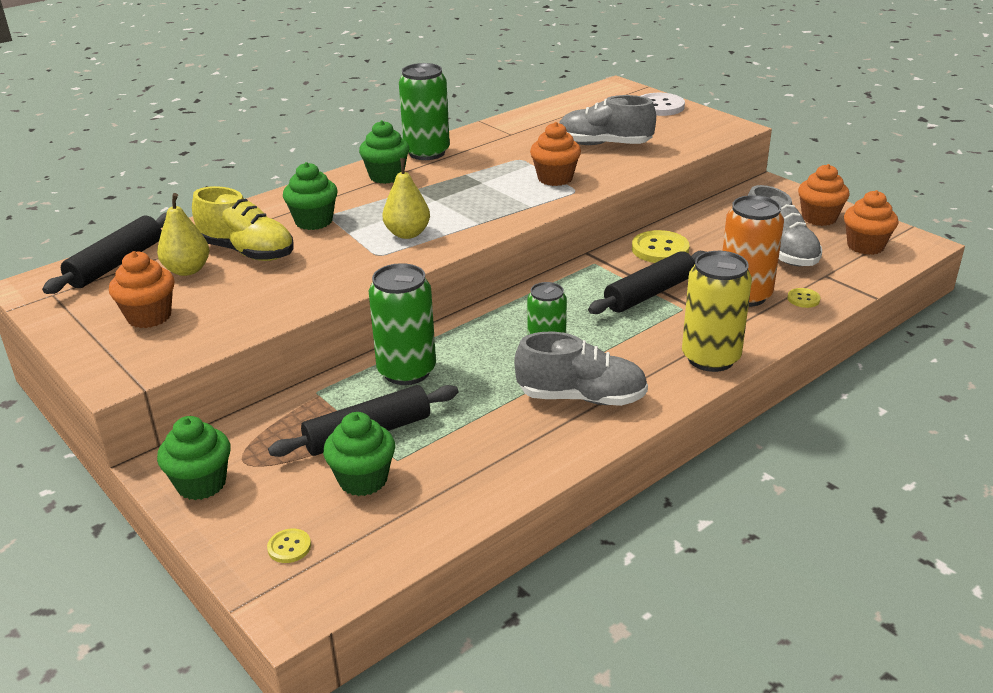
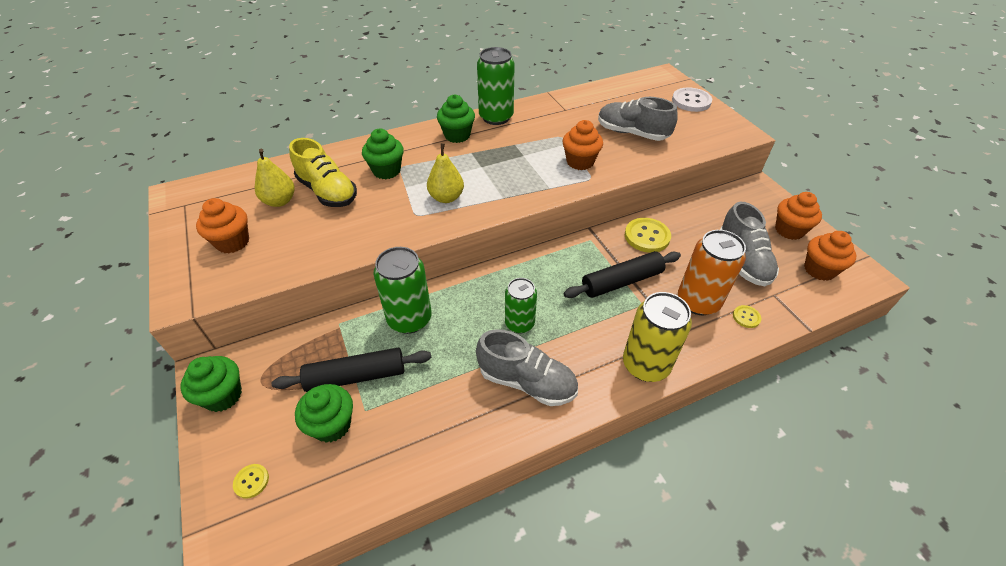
camera: 15 degrees right, 15 degrees up
black rolling pin [42,212,167,294] -> none

